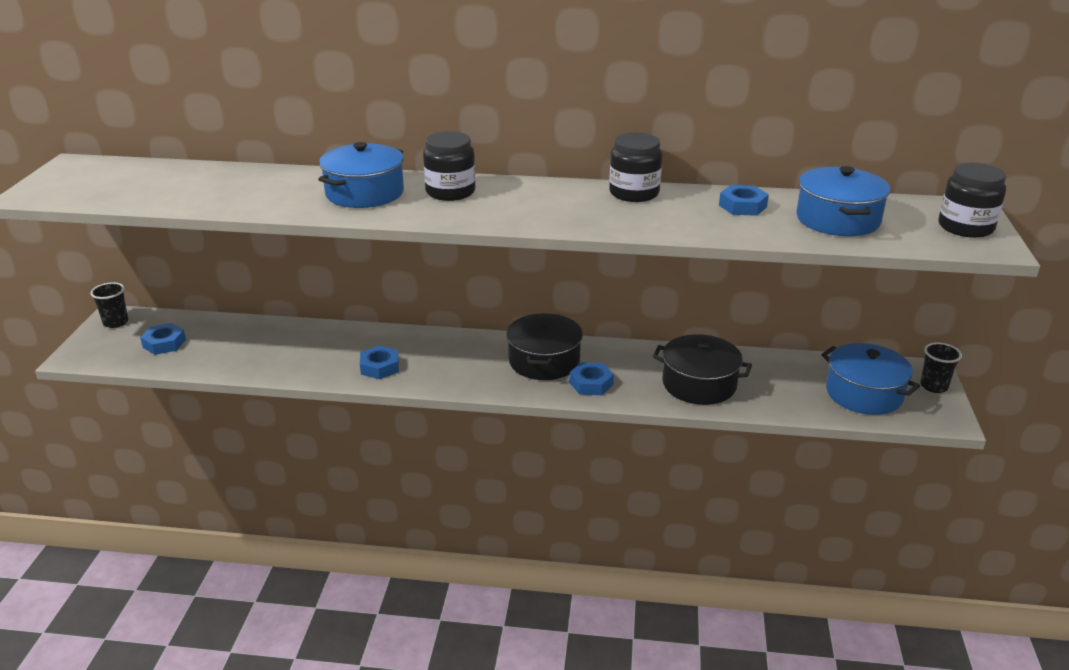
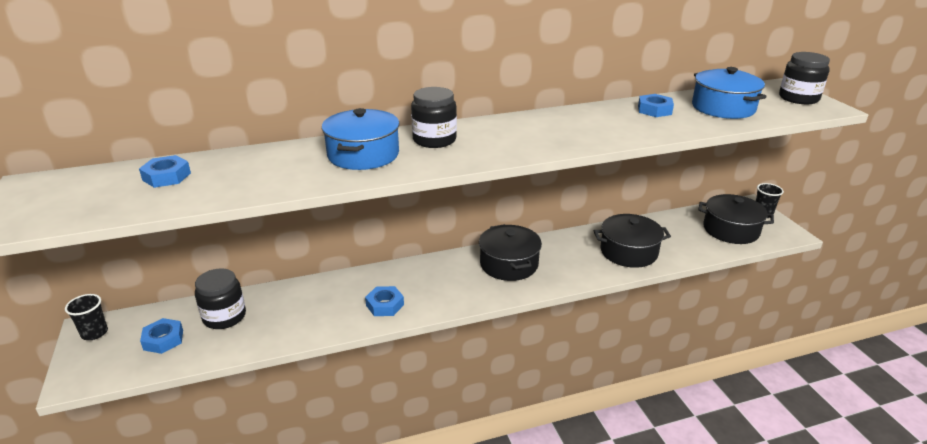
camera: 25 degrees left, 0 degrees up
blue nut [569,362,614,395] -> blue nut moved to [139,155,191,188]
black jar [609,133,662,202] -> black jar moved to [195,268,246,329]
blue pot [821,343,920,415] -> black pot [698,194,774,244]

